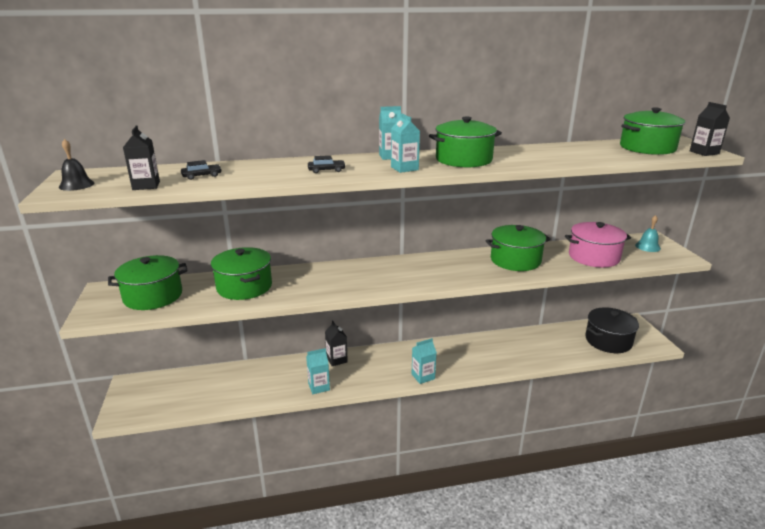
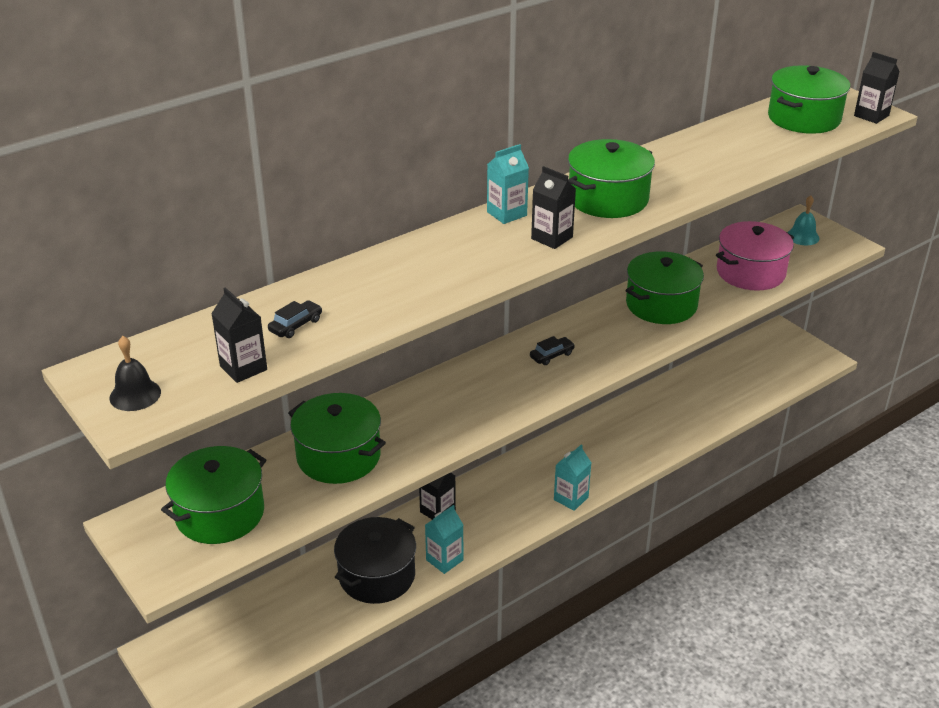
camera: 25 degrees left, 10 degrees up
black car [308,155,346,173] -> black car moved to [530,336,575,365]
turquoise carton [391,113,420,173] -> black carton [531,166,576,249]
black pot [585,308,639,353] -> black pot moved to [334,517,416,604]

